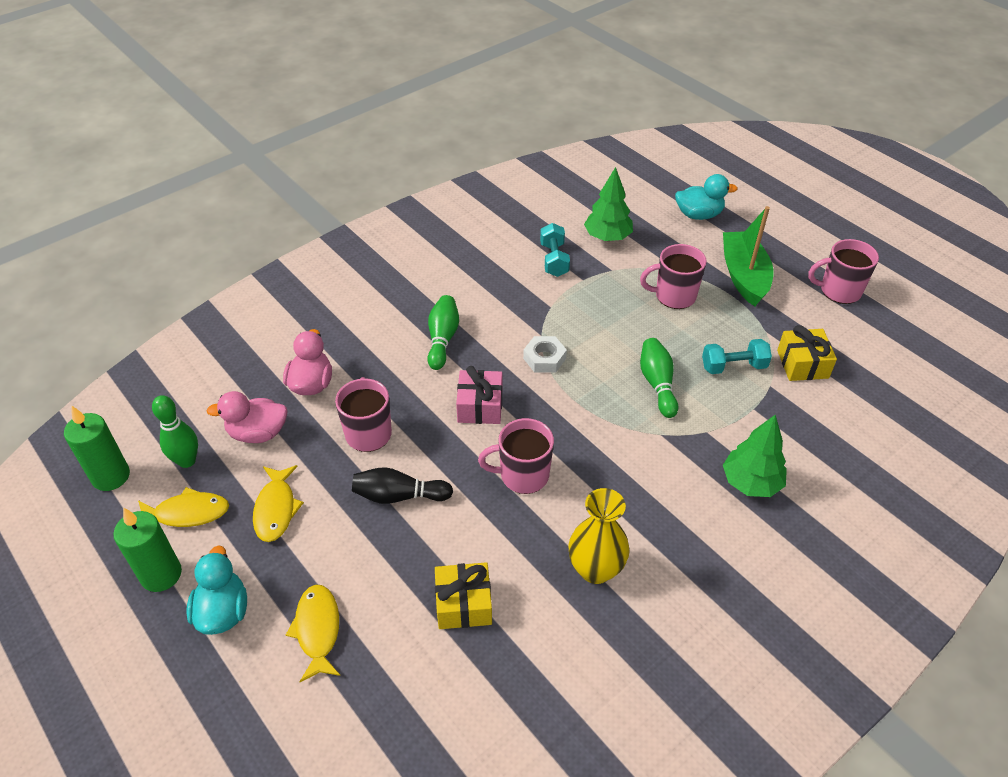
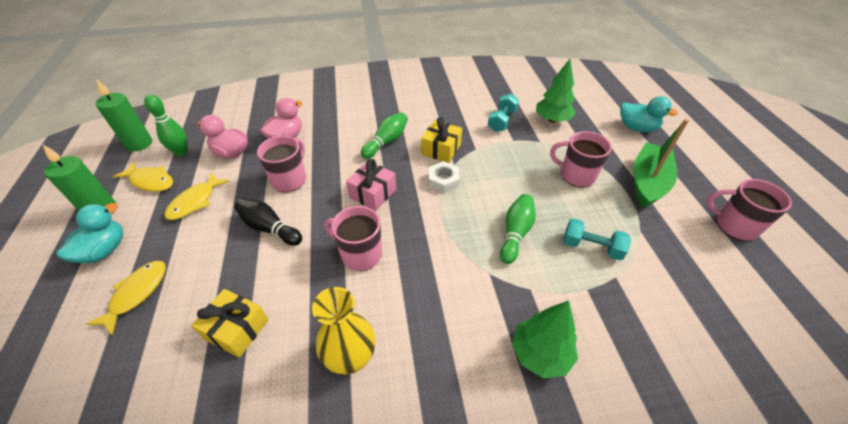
camera: 30 degrees right, 0 degrees up
yellow gift [777,325,837,381] -> yellow gift moved to [421,117,462,163]

